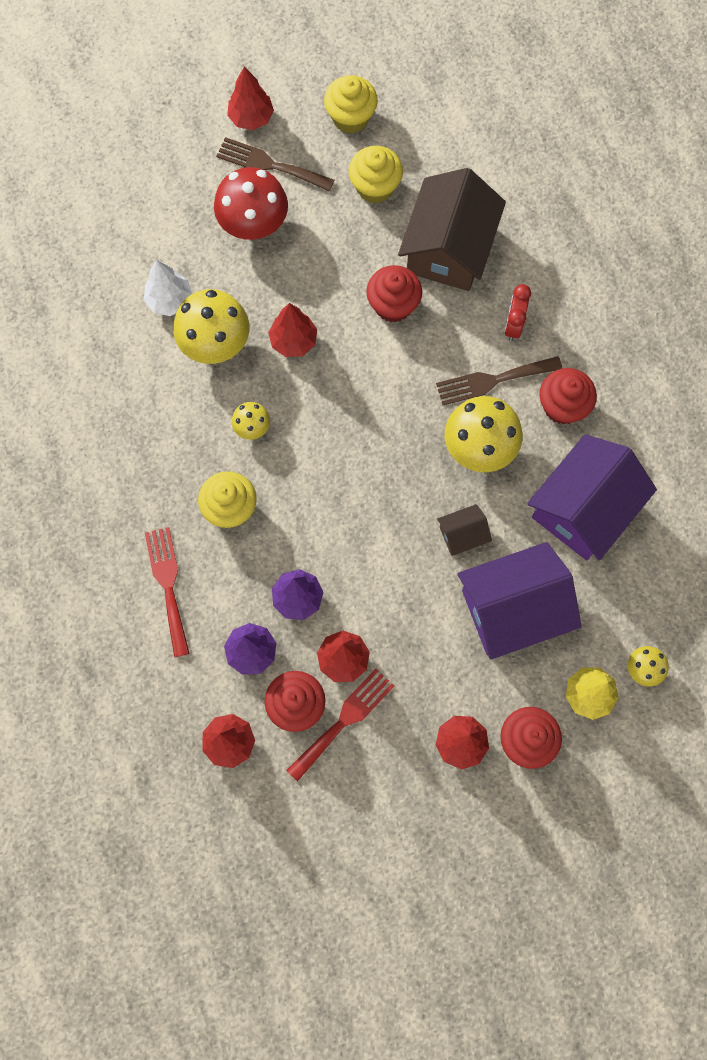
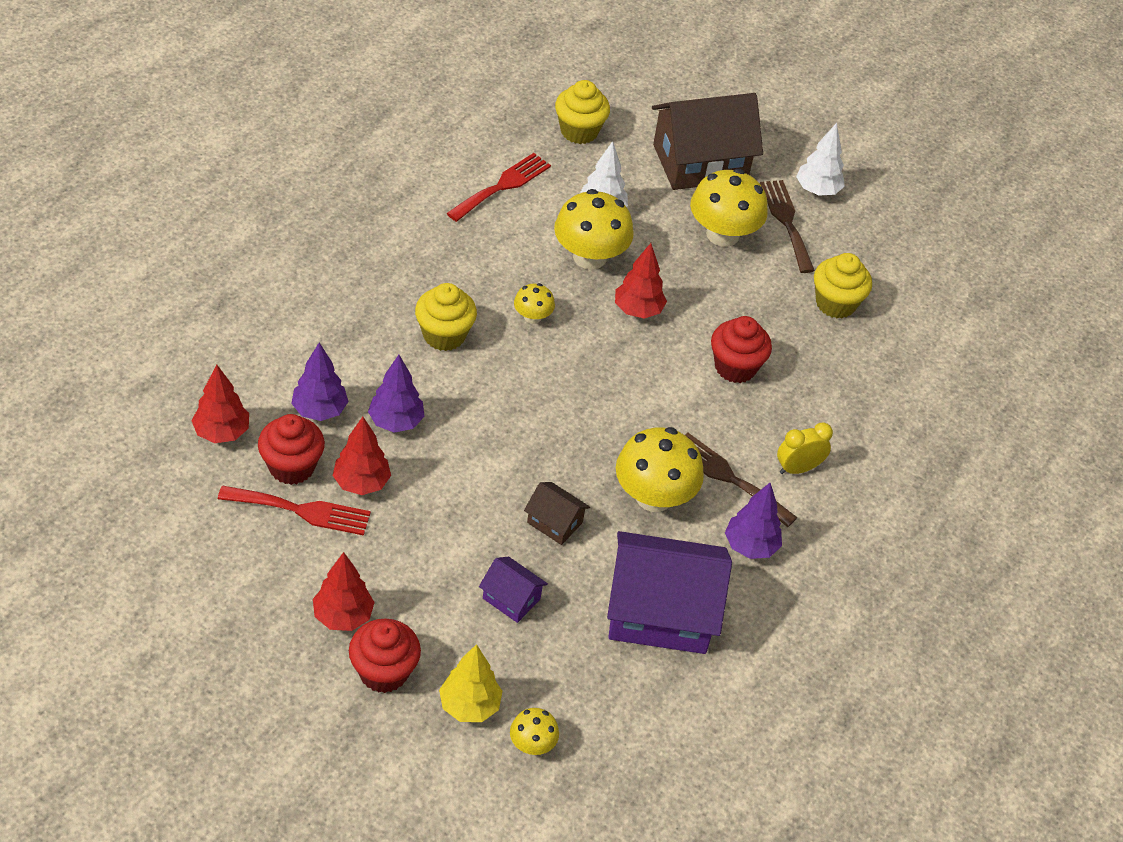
camera: 50 degrees right, 25 degrees down
red fork [145,527,190,657] -> red fork moved to [447,153,551,222]
red mushroom [214,167,288,240] -> yellow mushroom [690,169,768,247]
red tree [227,66,274,130] -> white tree [796,123,845,196]
yellow cupcake [324,75,378,134] -> yellow cupcake moved to [555,80,610,144]
brown house [398,168,506,291] -> brown house moved to [652,93,763,190]
purple house [457,542,582,659] -> purple house [479,556,548,623], size x0.46
red clock [504,284,531,341] -> yellow clock [777,422,833,474]
red cupcake [539,368,597,425] -> purple tree [725,483,782,559]

